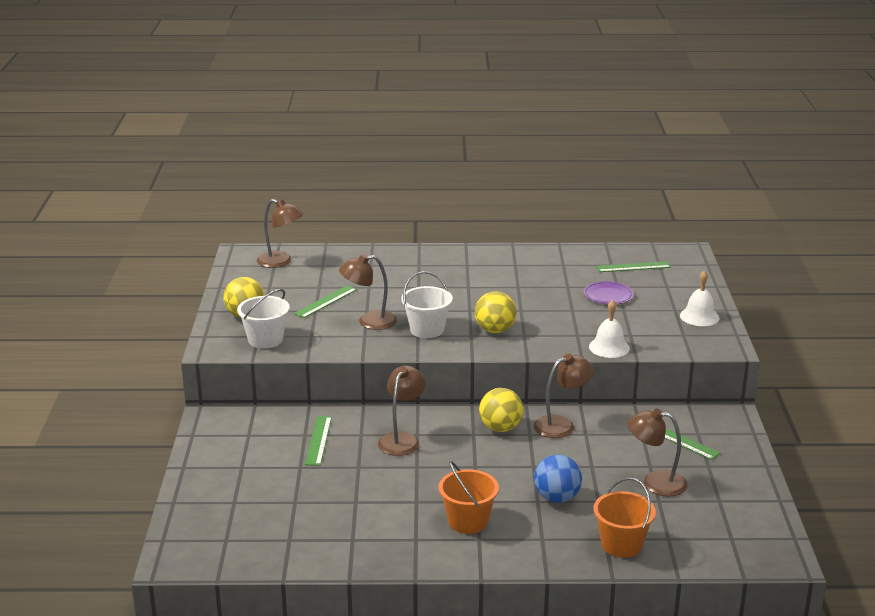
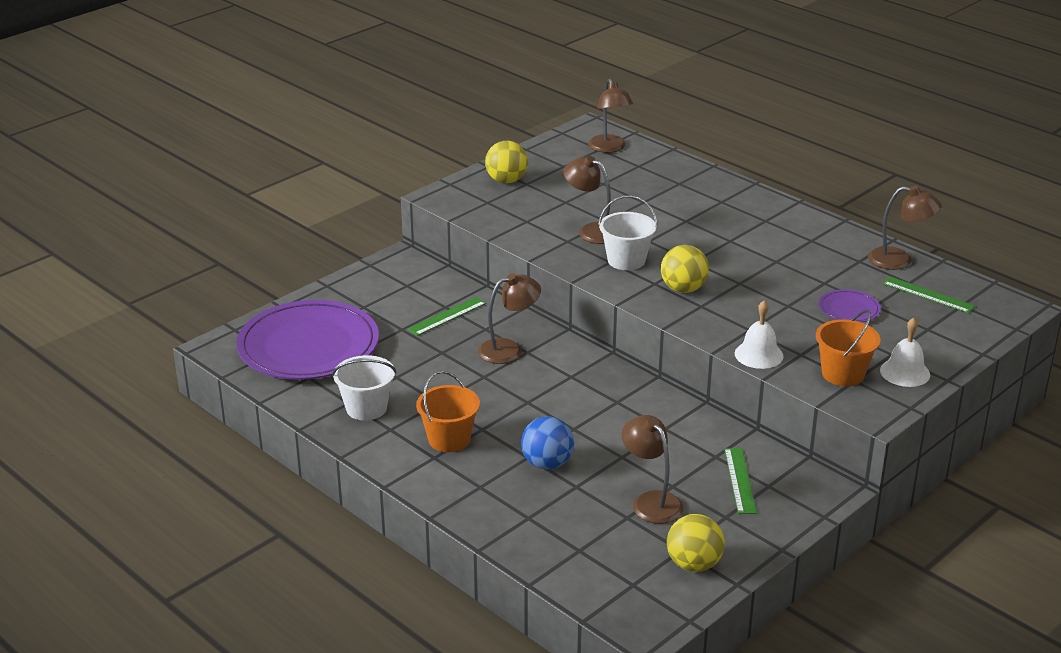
camera: 45 degrees right, 5 degrees up
white bucket [237,289,290,349] -> white bucket moved to [332,355,396,421]
green ruler [294,286,357,318] -> none
yellow ball [479,388,523,432] -> yellow ball moved to [667,514,725,572]
brown lamp [534,354,594,438] -> brown lamp moved to [868,186,942,270]
orange bucket [593,477,656,558] -> orange bucket moved to [816,310,881,386]
none -> purple plate [236,300,379,380]

